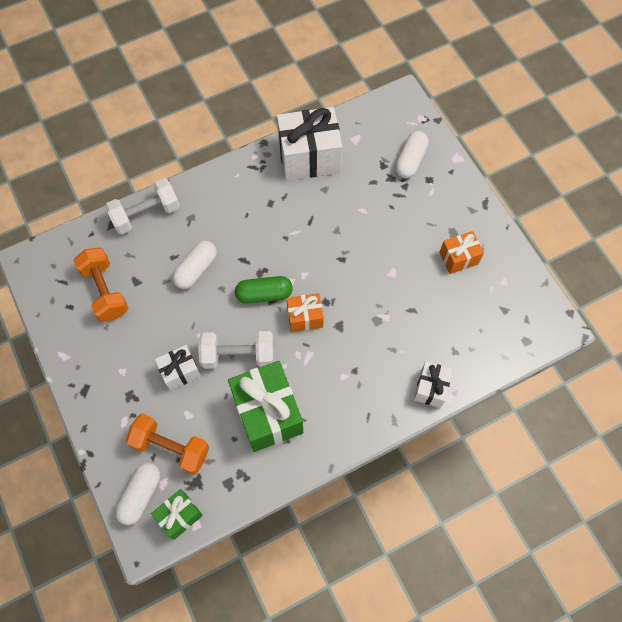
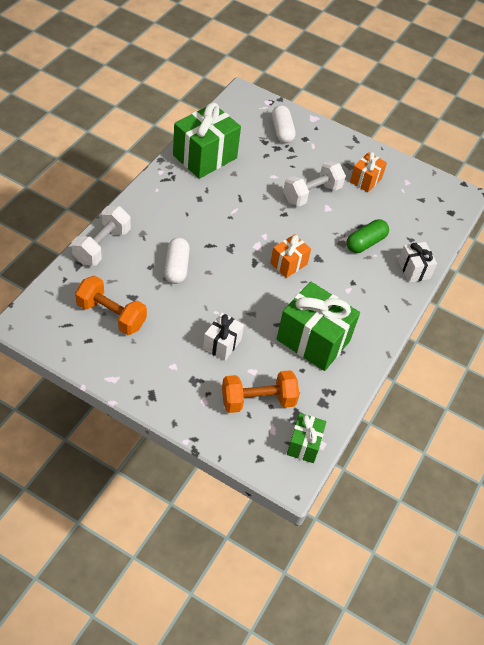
camera: 40 degrees left, 15 degrees down
white capsule [115,463,160,525] -> none
white dumbbell [198,331,274,369] -> white dumbbell moved to [283,161,346,206]
green capsule [235,276,293,304] -> green capsule moved to [347,219,389,253]
white gift [277,107,342,181] -> green gift [173,102,241,179]

